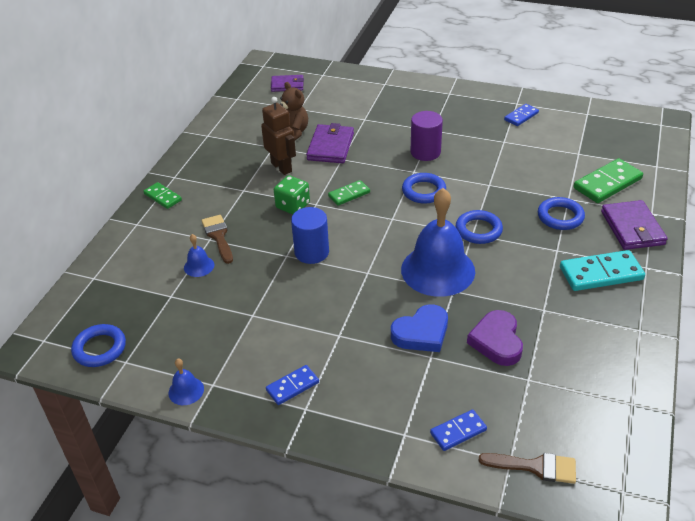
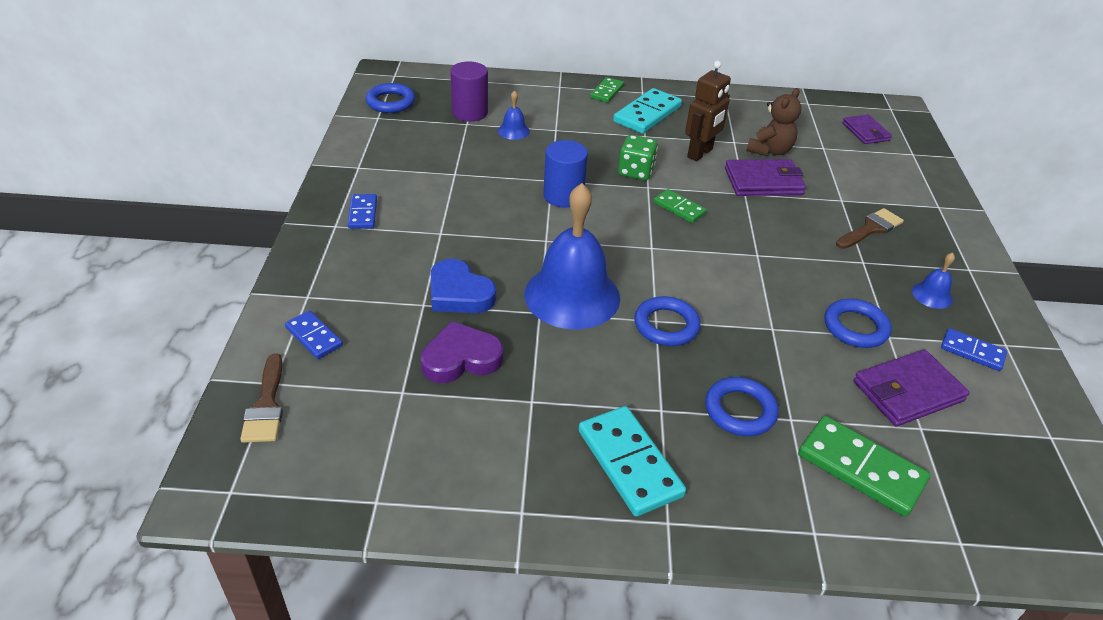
camera: 70 degrees right, 0 degrees up
blue bell [168,359,204,405] -> blue bell moved to [912,253,955,309]
brown brush [202,215,233,264] -> brown brush moved to [836,208,904,249]
blue domino [266,365,319,405] -> blue domino turned 45 degrees clockwise [348,194,377,229]
blue ring [402,173,446,204] -> blue ring moved to [825,299,892,348]
purple cylinder [410,111,443,161] -> purple cylinder moved to [450,62,488,122]
purple wallet [601,200,668,250] -> purple wallet moved to [853,349,970,426]
none -> turquoise domino [613,88,682,134]

